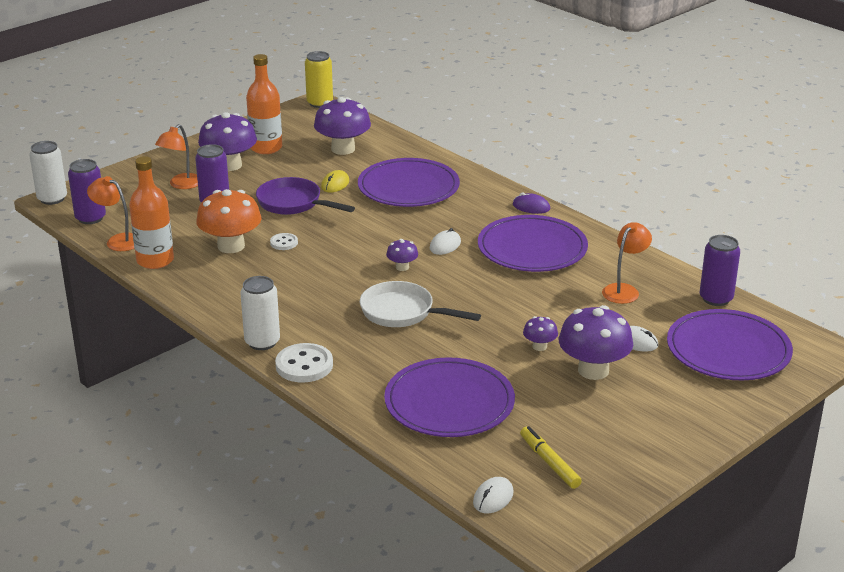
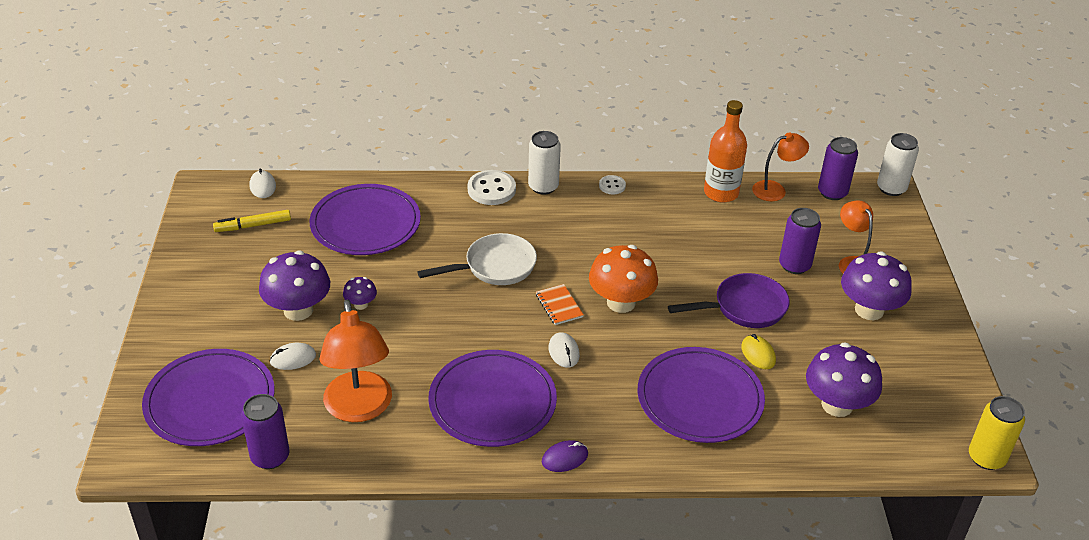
camera: 130 degrees right, 10 degrees up
orange mushroom [196,189,262,253] -> orange mushroom moved to [589,245,658,313]
orange bottle [246,54,282,154] -> none
white button [270,233,298,250] -> white button moved to [599,175,626,194]
purple mushroom [386,239,418,271] -> orange notebook [536,284,584,325]
yellow marker [520,426,582,489] -> yellow marker turned 150 degrees clockwise [213,210,291,232]
orange lamp [602,222,652,304] -> orange lamp [319,300,392,422], size x1.69

